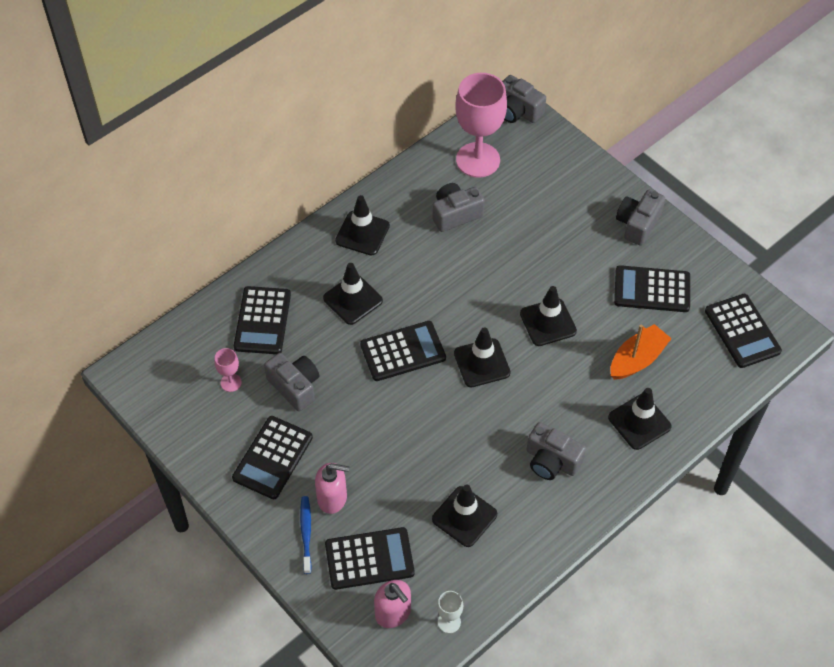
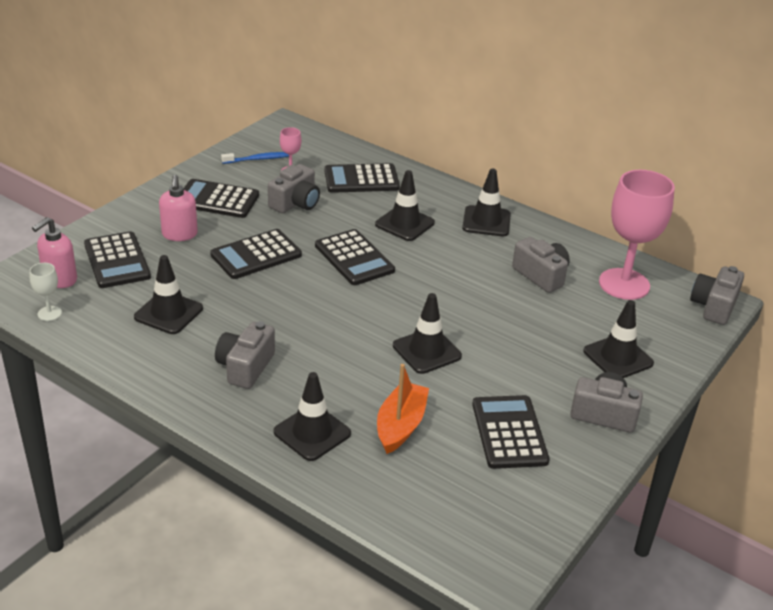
camera: 75 degrees right, 20 degrees down
blue toothbrush [300,496,312,574] -> blue toothbrush moved to [221,152,289,164]
black traffic cone [454,327,511,387] -> black traffic cone moved to [583,300,654,378]
orange boat [610,324,672,380] -> orange boat turned 105 degrees counterclockwise [377,364,429,454]
black calculator [705,294,782,368] -> black calculator moved to [210,229,302,279]

